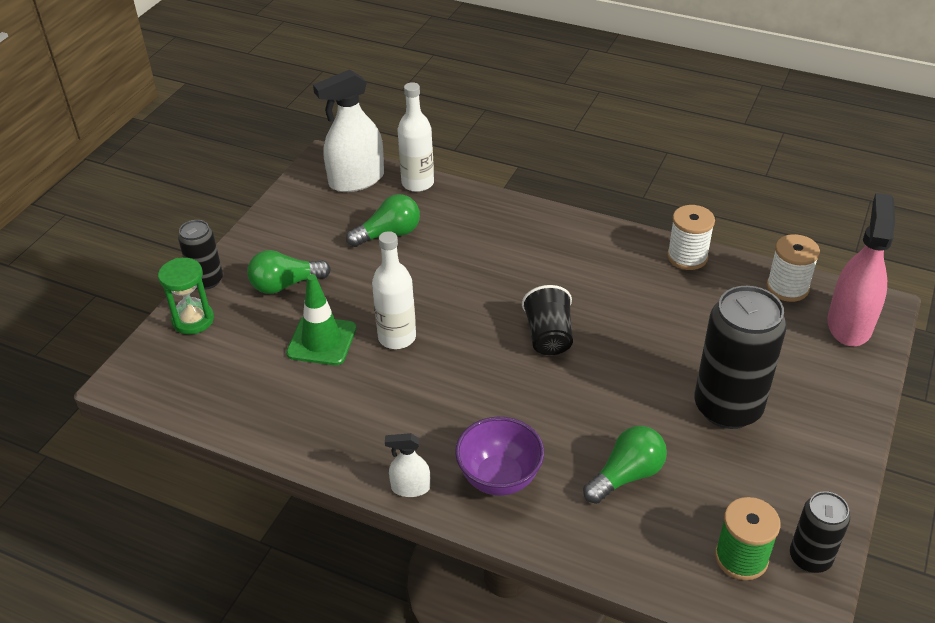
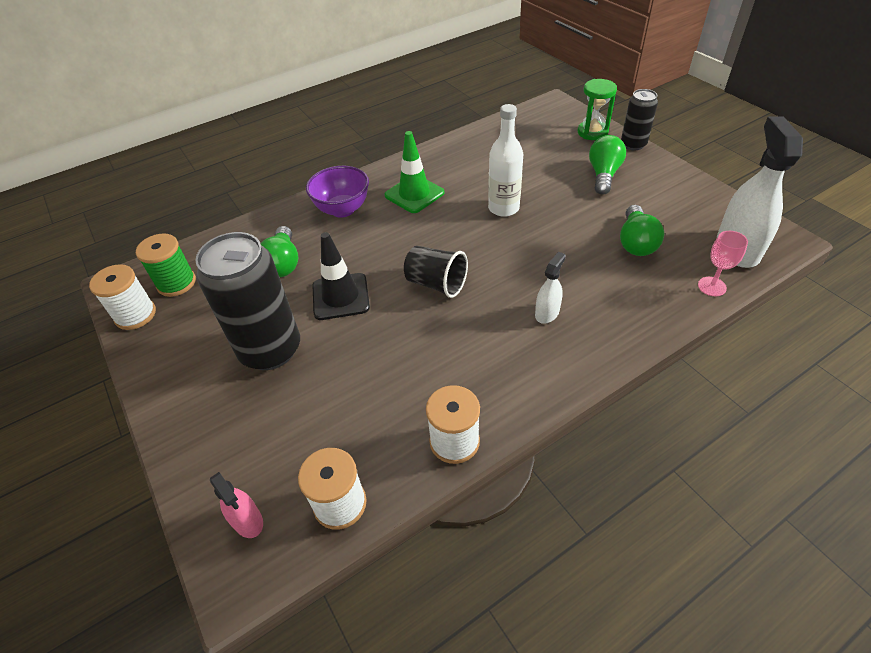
camera: 125 degrees right, 5 degrees up
green traffic cone [286,274,356,365] -> green traffic cone moved to [385,131,444,213]
white spray bottle [385,433,430,497] -> white spray bottle moved to [535,252,566,324]
white bottle [398,82,434,192] -> pink goblet [698,231,748,296]
black can [790,491,850,573] -> white spool [89,264,156,330]
pink spray bottle [827,193,895,346] -> pink spray bottle [210,472,263,538], size x0.50
none -> black traffic cone [312,232,370,320]

